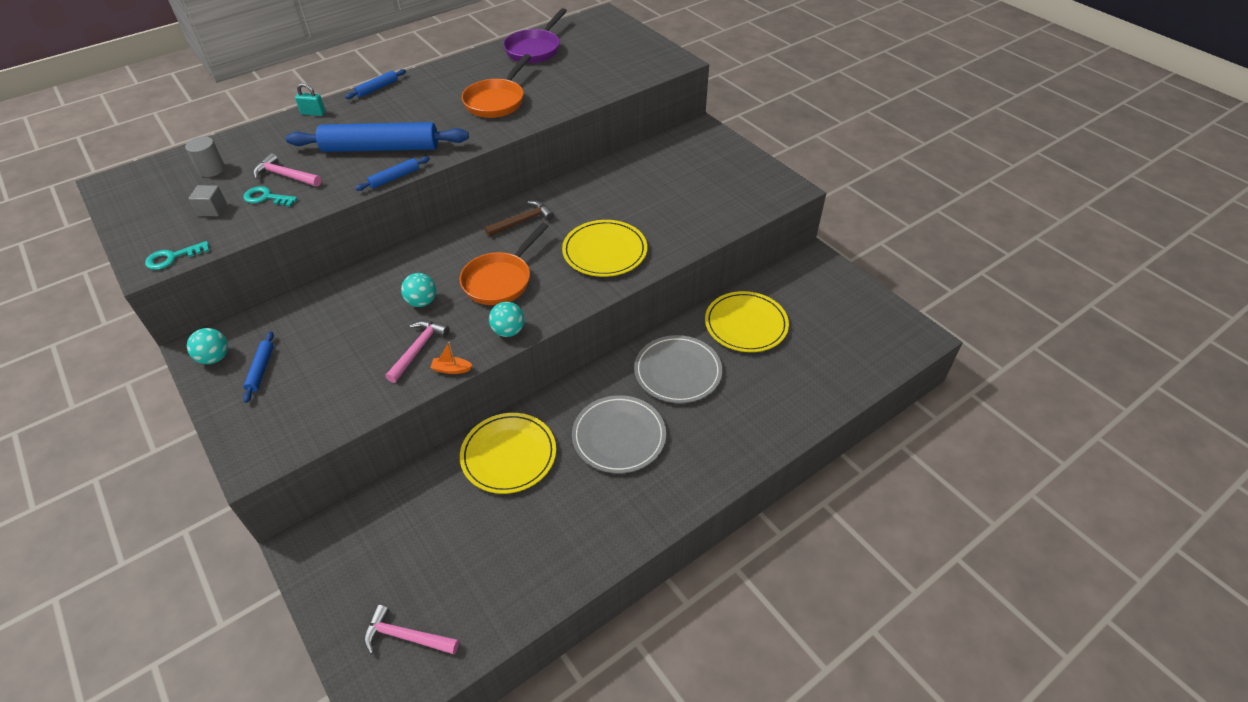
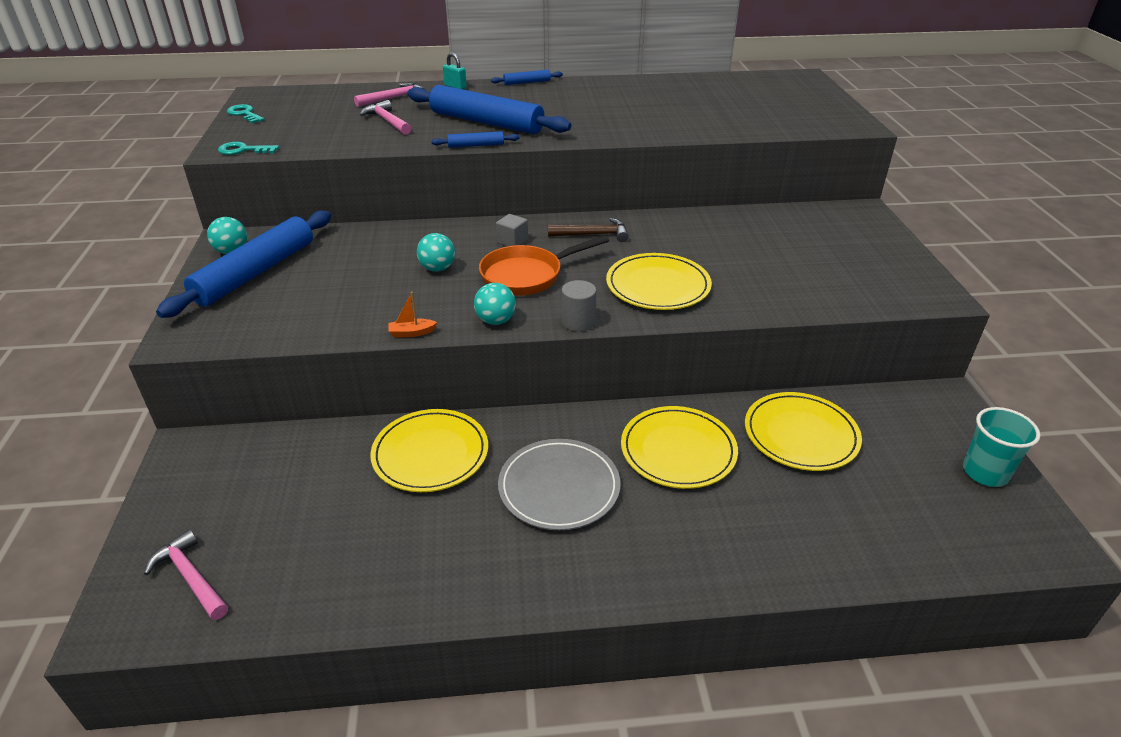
camera: 30 degrees right, 10 degrees down
grey cylinder [185,137,225,177] -> grey cylinder moved to [562,280,596,332]
grey cube [188,185,227,216] -> grey cube moved to [496,214,528,246]
blue rolling pin [243,331,274,403] -> blue rolling pin [156,211,331,318], size x2.31
turquoise key [244,186,298,207] -> turquoise key moved to [227,104,265,124]
pink hammer [385,320,449,383] -> pink hammer moved to [354,82,425,107]
orange boat [430,342,473,374] -> orange boat turned 45 degrees counterclockwise [388,292,437,338]
orange pan [461,54,531,118] -> none
purple pan [503,8,567,63] -> none
grey plate [634,335,722,403] -> yellow plate [621,406,738,489]
none -> turquoise cup [963,407,1041,487]

